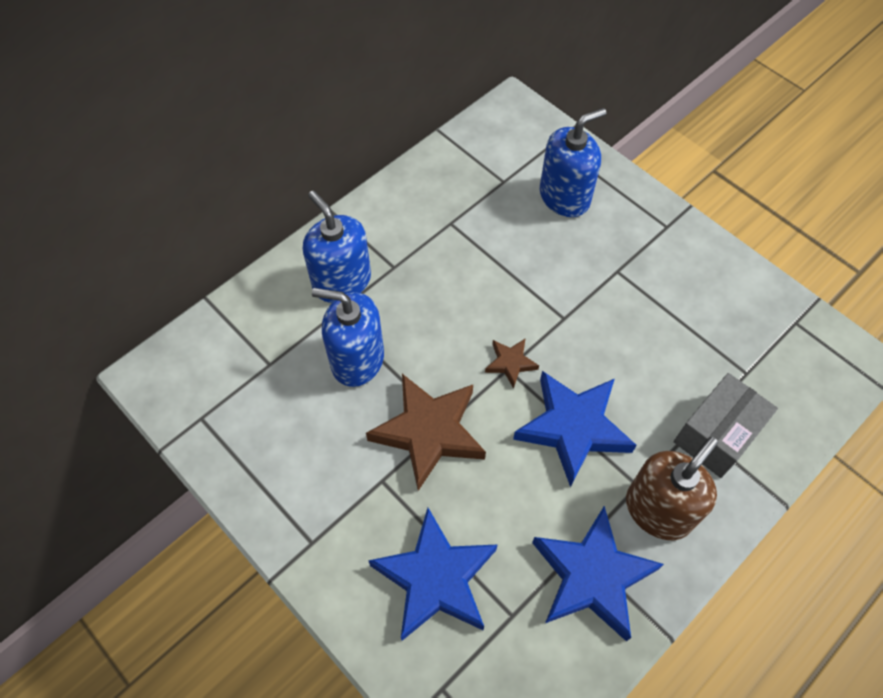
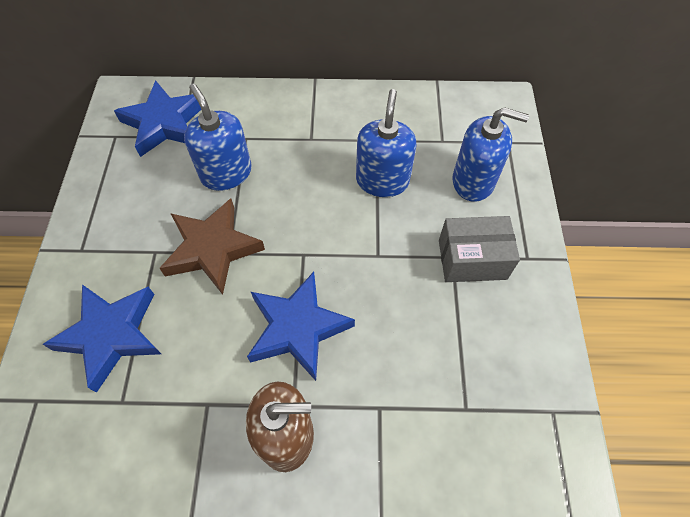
camera: 45 degrees right, 0 degrees up
blue soap dispenser [303,191,371,303] -> blue soap dispenser moved to [356,89,417,197]
brown star [485,338,539,388] -> none
blue star [532,506,664,641] -> blue star moved to [114,80,201,157]
grey box [674,373,778,478] -> grey box moved to [439,216,520,282]

